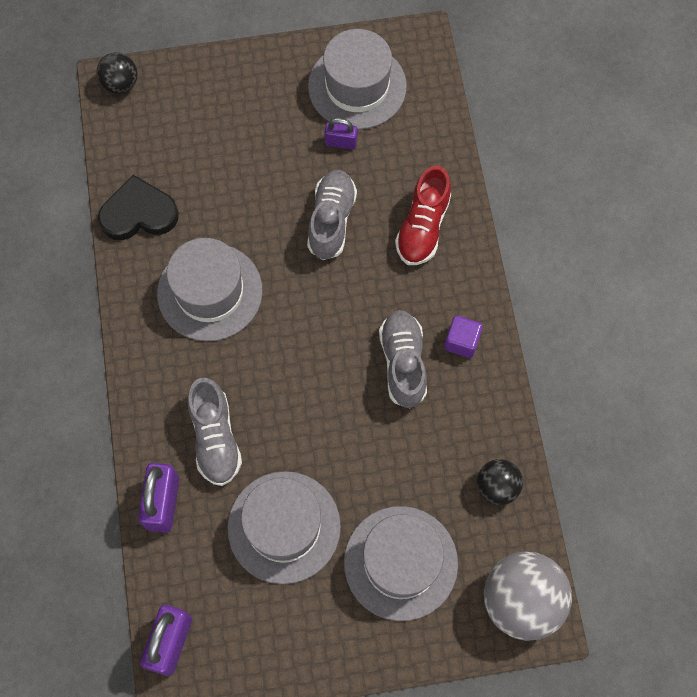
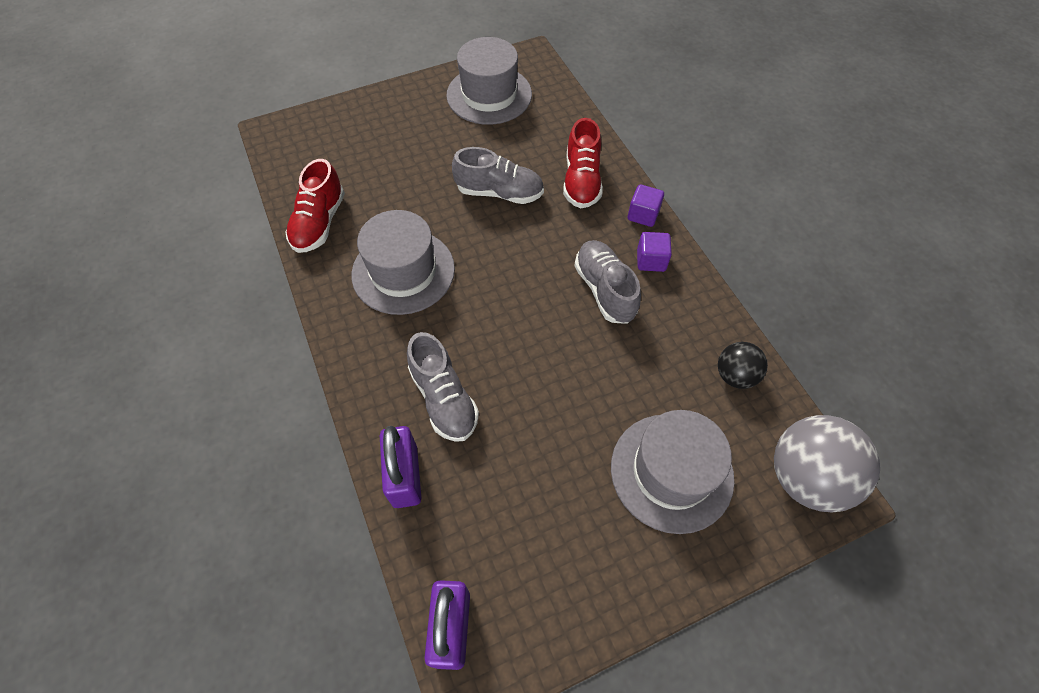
camera: 15 degrees left, 10 degrees down
black ball [96,52,138,94] -> none
black heart [98,175,179,240] -> red shoe [285,159,345,253]
grey hat [228,471,341,584] -> none
grey shoe [307,170,357,260] -> grey shoe turned 105 degrees clockwise [452,147,544,204]
purple padlock [324,118,357,150] -> none
none -> purple cube [628,184,664,227]

